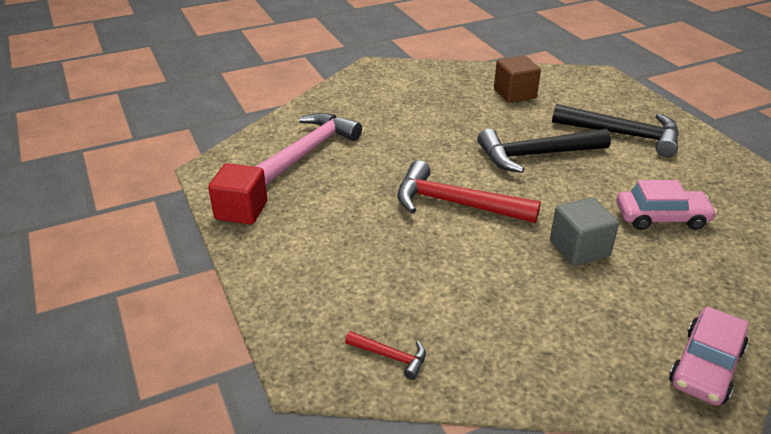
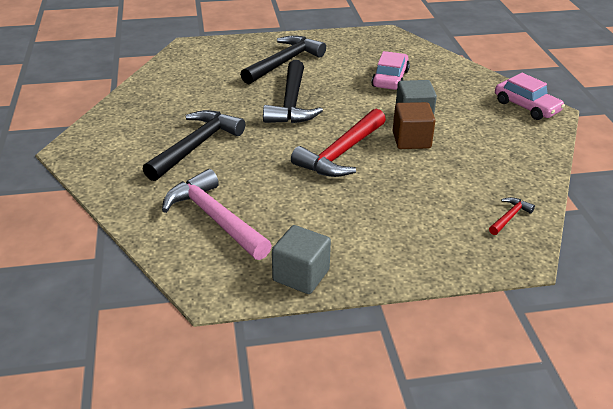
camera: 75 degrees left, 0 degrees up
red cube [208,163,268,225] -> grey cube [272,225,331,294]
brown cube [494,56,541,103] -> brown cube moved to [393,102,436,149]
none -> black hammer [143,110,245,181]

